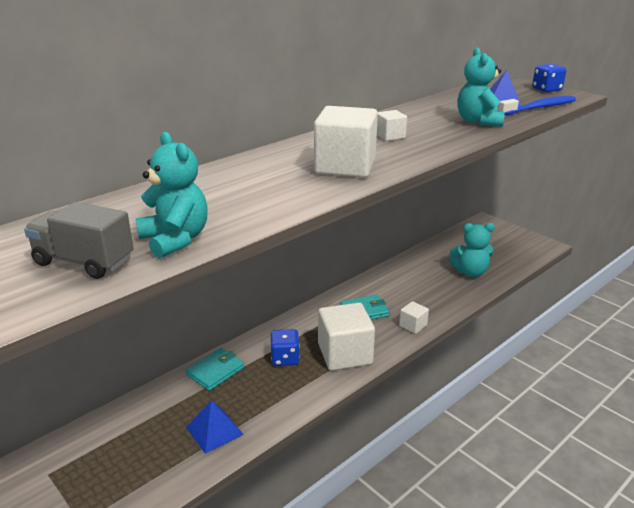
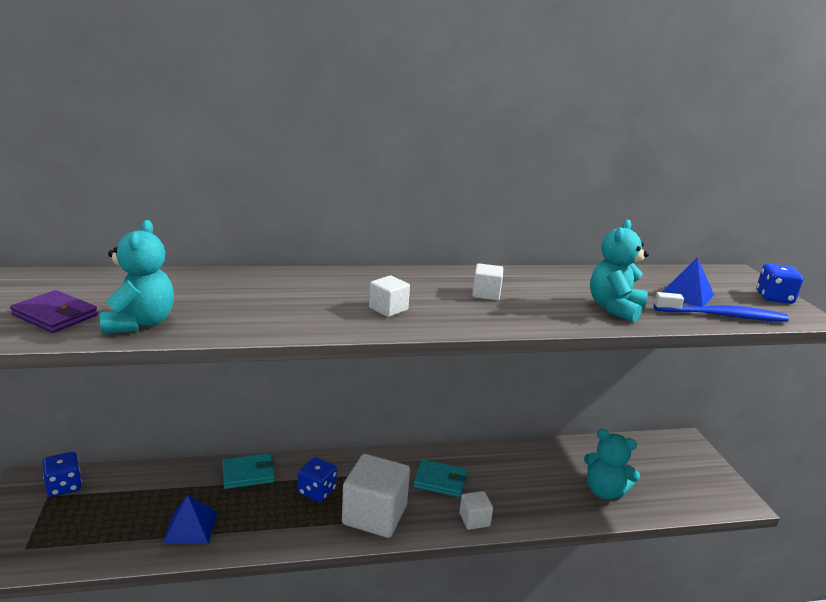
camera: 30 degrees right, 5 degrees down
grey truck [24,202,134,279] -> purple wallet [10,290,98,333]
white cube [314,106,378,178] -> white cube [369,275,410,317], size x0.49
none -> blue dice [43,452,82,497]

